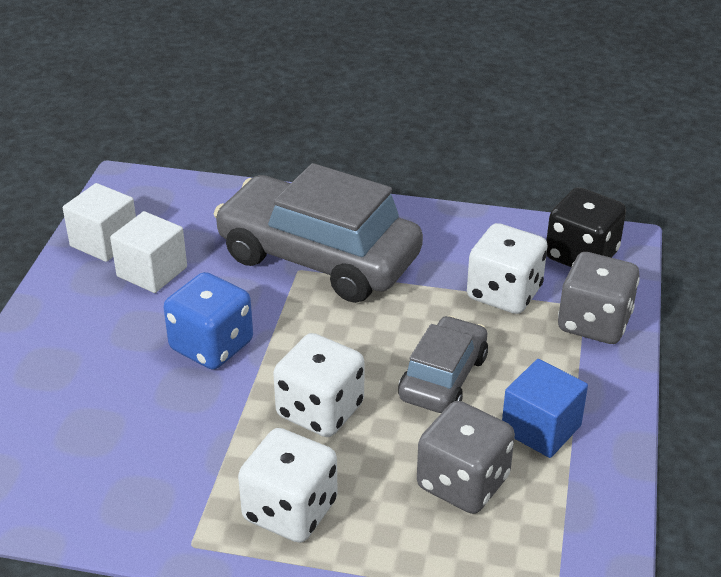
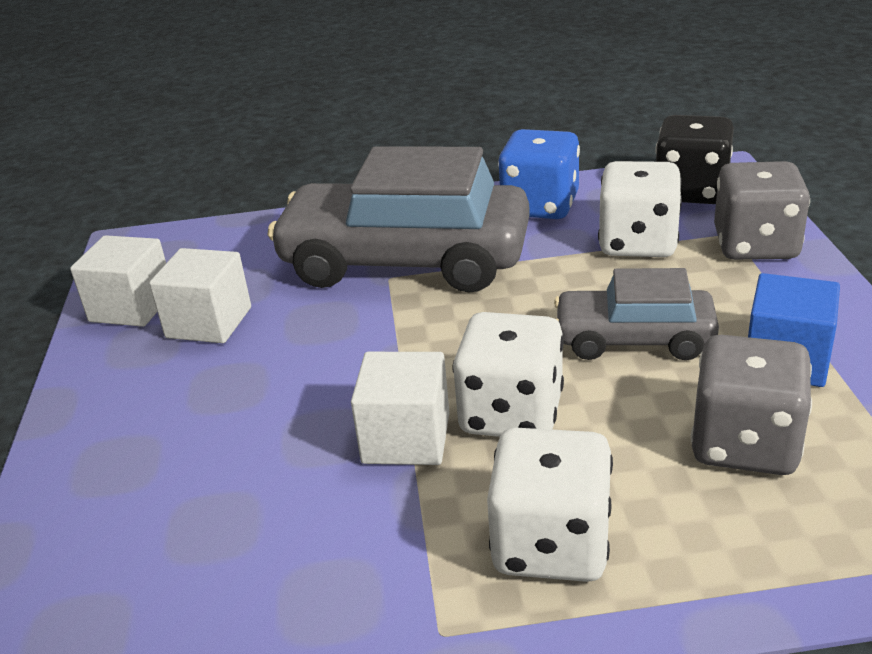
camera: 15 degrees left, 5 degrees down
blue dice [163,272,253,370] -> blue dice moved to [498,129,580,219]
grey car [398,316,488,413] -> grey car turned 90 degrees counterclockwise [554,268,719,360]
none -> white cube [351,352,449,465]

